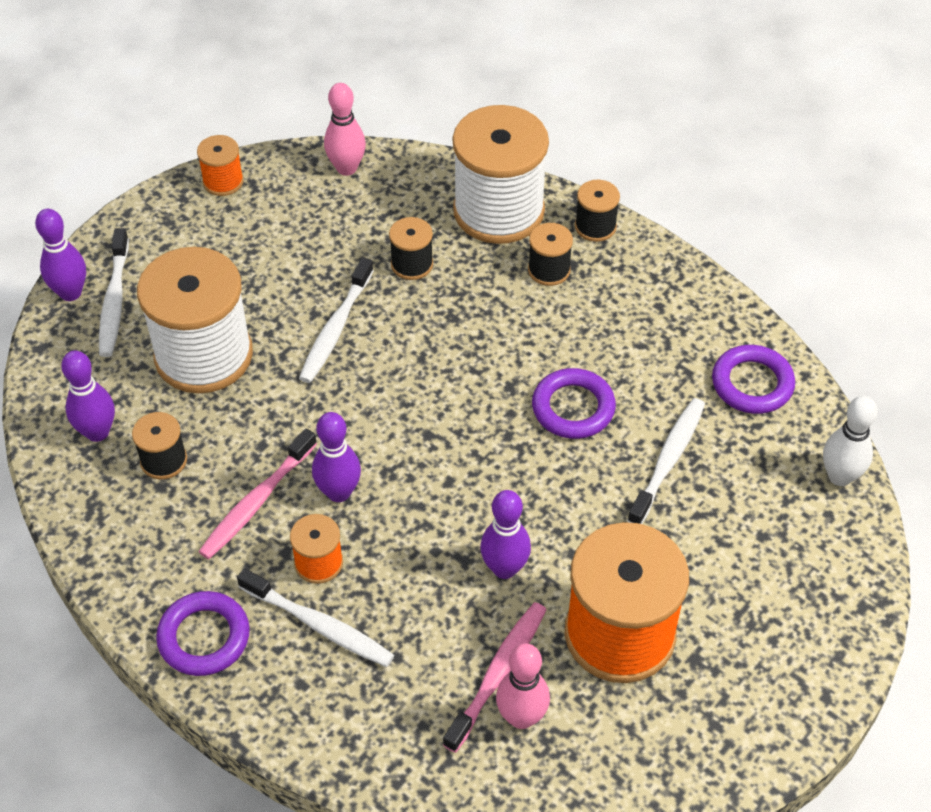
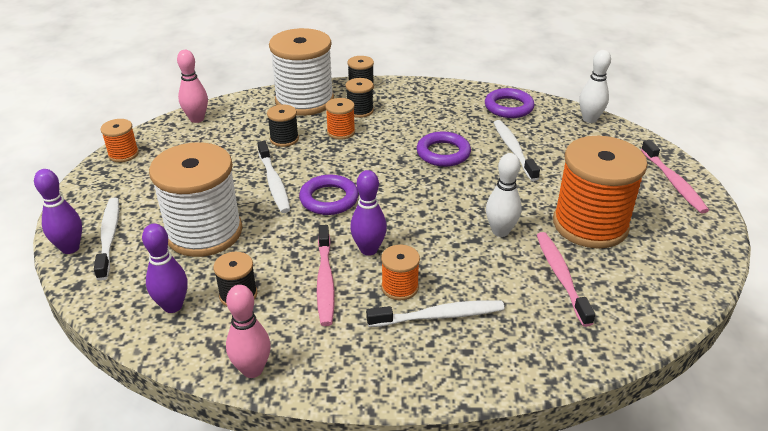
camera: 40 degrees left, 15 degrees down
white toothbrush [99,228,129,357] -> white toothbrush turned 150 degrees counterclockwise [94,197,119,281]
purple ring [156,591,250,676] -> purple ring moved to [299,175,359,215]
purple bowling pin [480,490,531,579] -> white bowling pin [486,153,522,237]
pink bowling pin [496,643,550,729] -> pink bowling pin moved to [226,285,271,378]
none -> orange spool [325,98,355,140]
none -> pink toothbrush [641,140,709,214]

